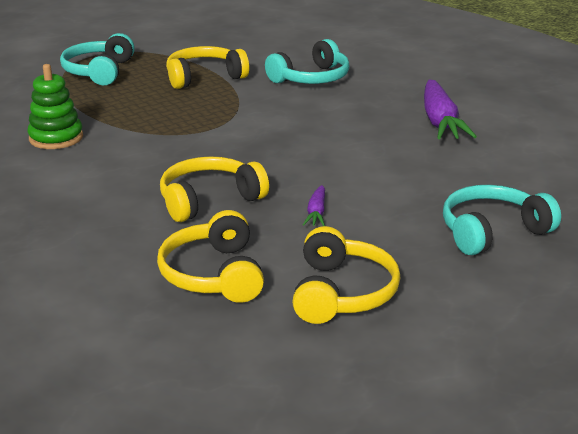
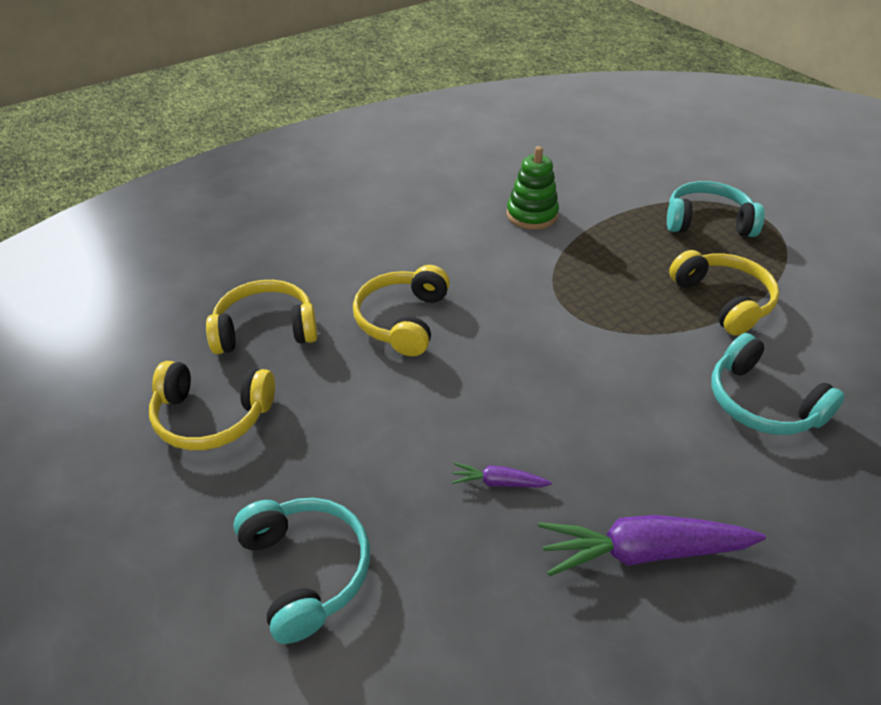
camera: 90 degrees right, 15 degrees up
yellow headphones [160,156,269,222] -> yellow headphones turned 135 degrees counterclockwise [353,265,450,356]
purple carrot [303,185,325,226] -> purple carrot moved to [452,462,552,487]

